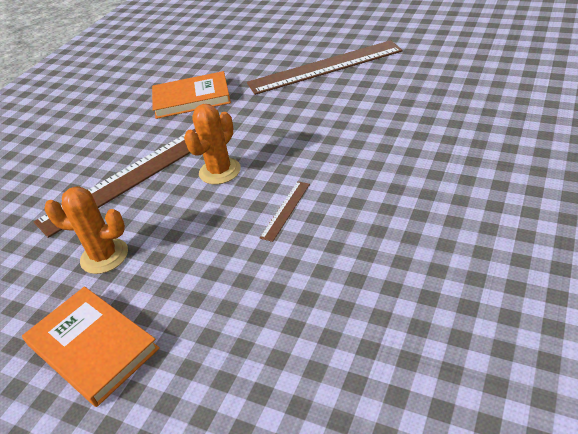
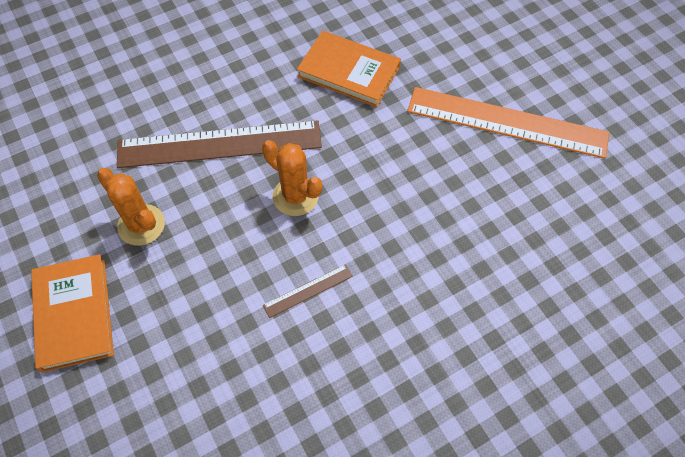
camera: 30 degrees right, 20 degrees up
orange cactus [184,104,241,184] -> orange cactus turned 60 degrees clockwise [262,140,322,216]
brown ruler [247,40,403,95] -> orange ruler [407,87,610,159]

